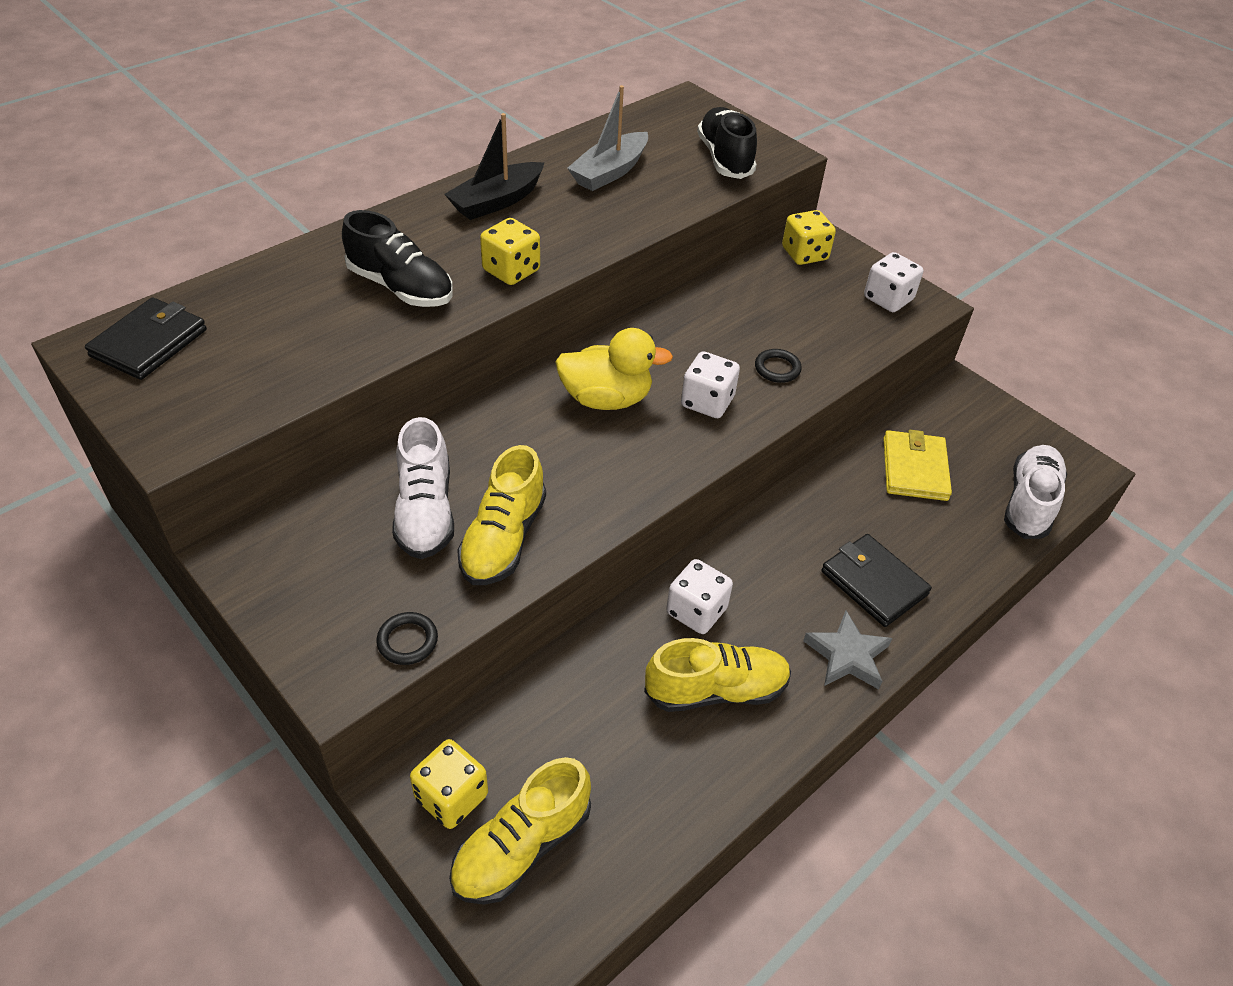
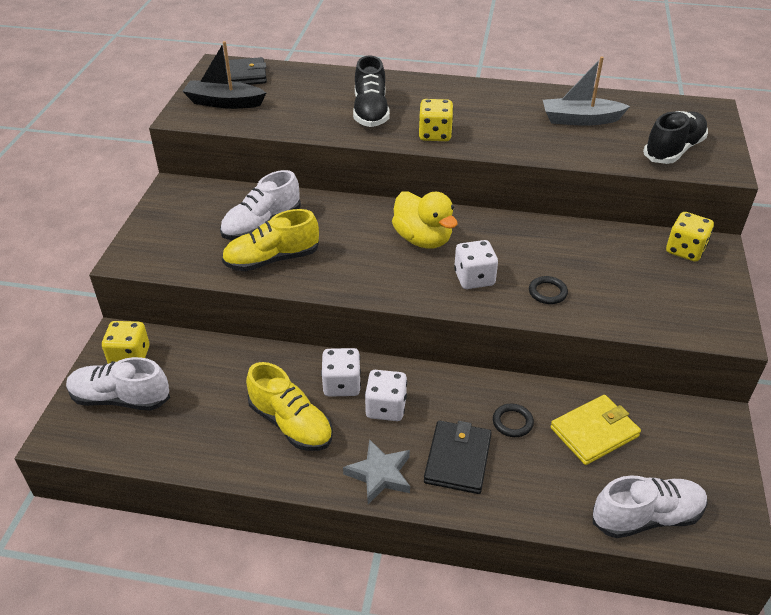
camera: 55 degrees right, 5 degrees down
black ring [376,612,438,665] -> black ring moved to [493,403,534,437]
black boat [444,113,545,220] -> black boat moved to [182,41,266,109]
yellow shoe [449,757,591,905] -> white shoe [66,357,170,411]
white dice [864,252,923,312] -> white dice moved to [365,370,407,421]

